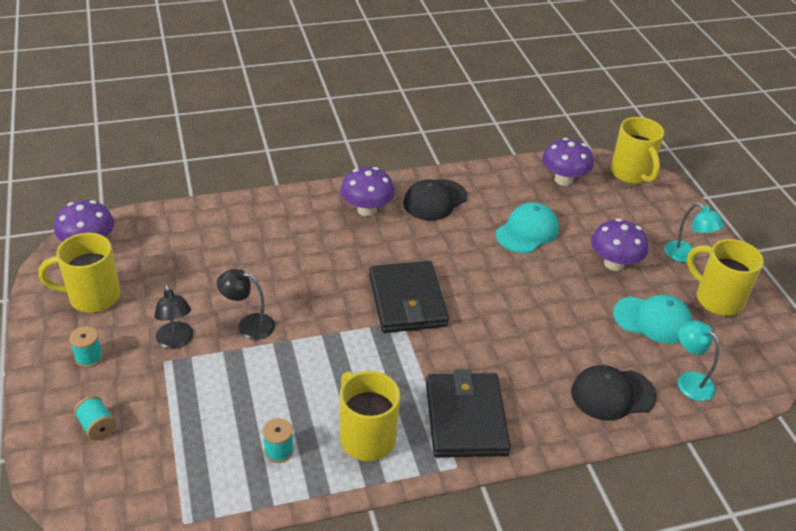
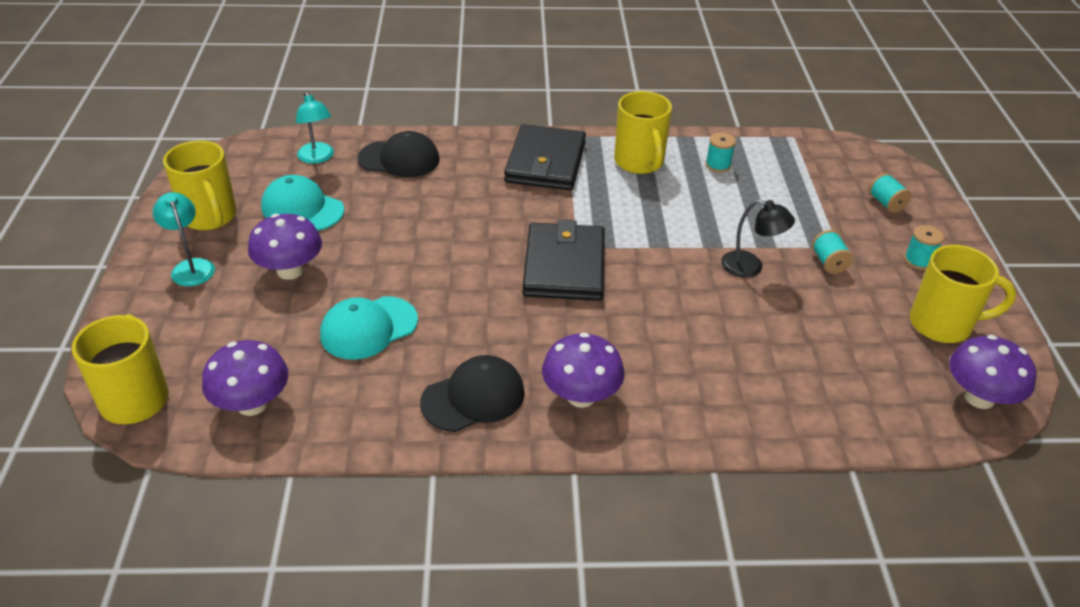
camera: 165 degrees left, 0 degrees up
black lamp [154,284,193,349] -> turquoise spool [812,230,853,274]

